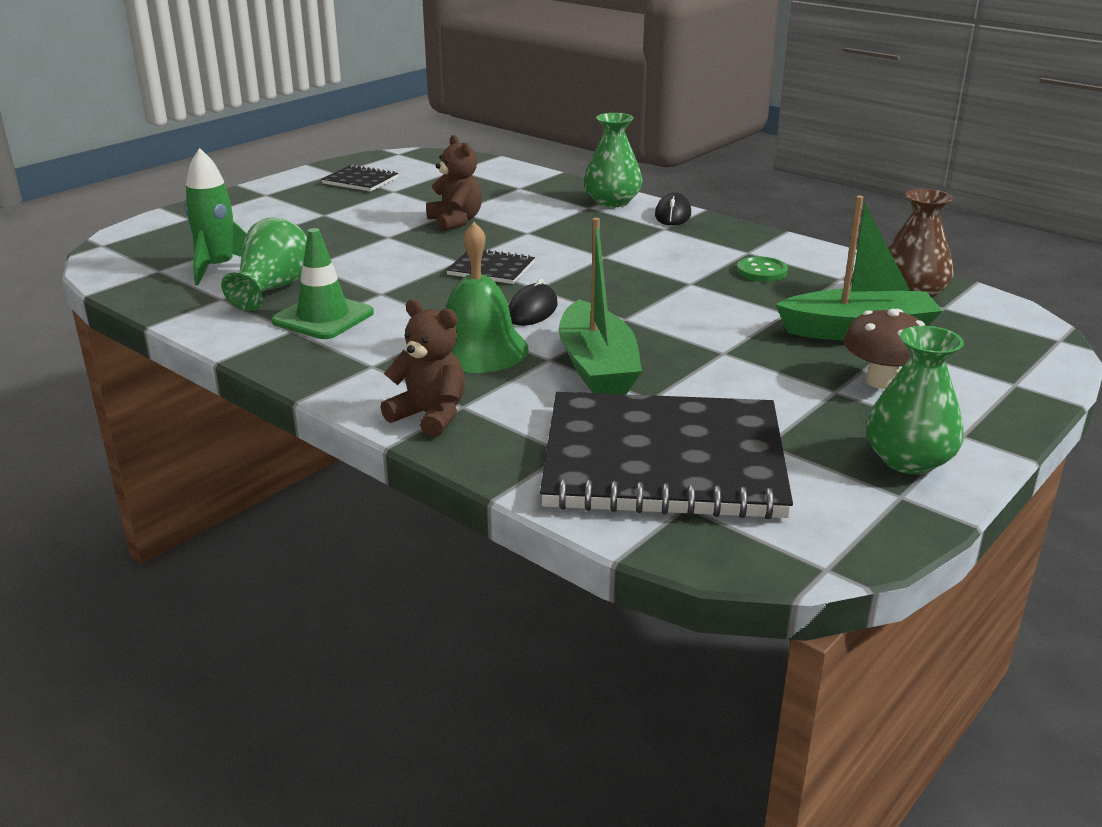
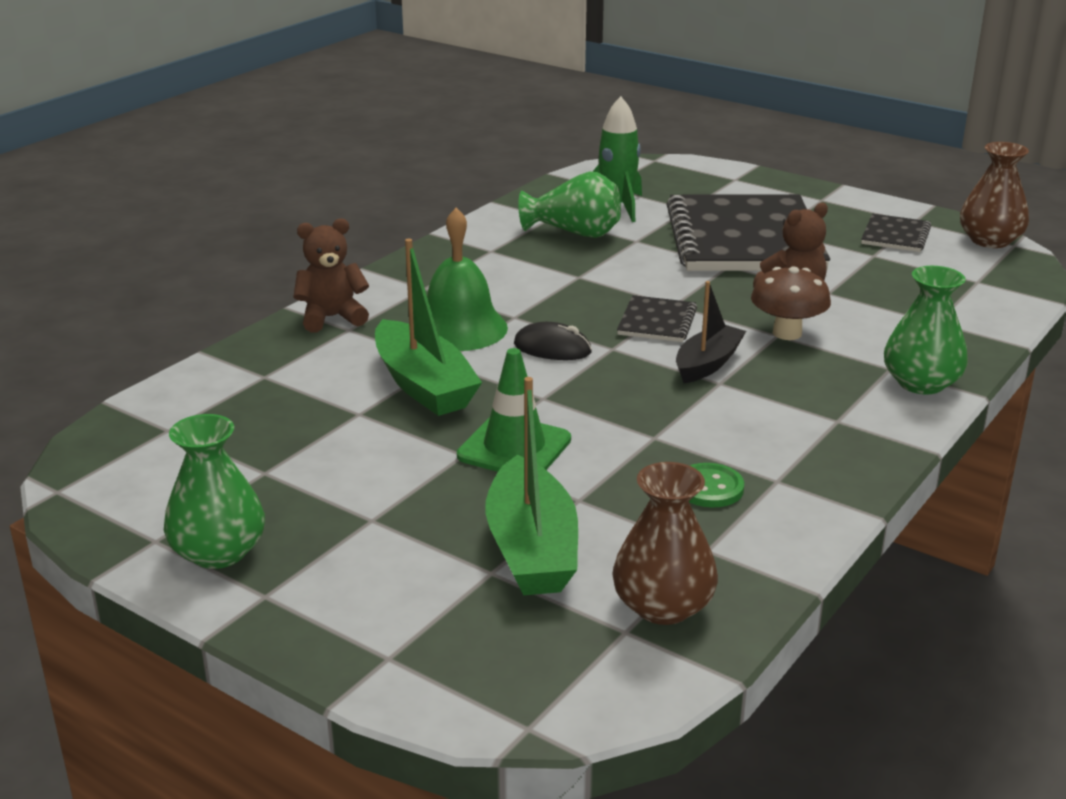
camera: 85 degrees right, 0 degrees up
green traffic cone [272,228,374,339] -> green traffic cone moved to [457,348,571,472]
brown teddy bear [380,299,465,437] -> brown teddy bear turned 135 degrees counterclockwise [293,218,369,332]
black notebook [540,392,793,519] -> black notebook moved to [666,194,830,271]
green boat [559,218,642,394] -> green boat turned 105 degrees counterclockwise [375,239,482,416]
black mouse [655,192,691,226] -> none
brown mushroom [844,309,926,389] -> brown mushroom moved to [751,266,831,340]
none -> black boat [676,281,746,384]
none -> brown vase [960,142,1029,248]

